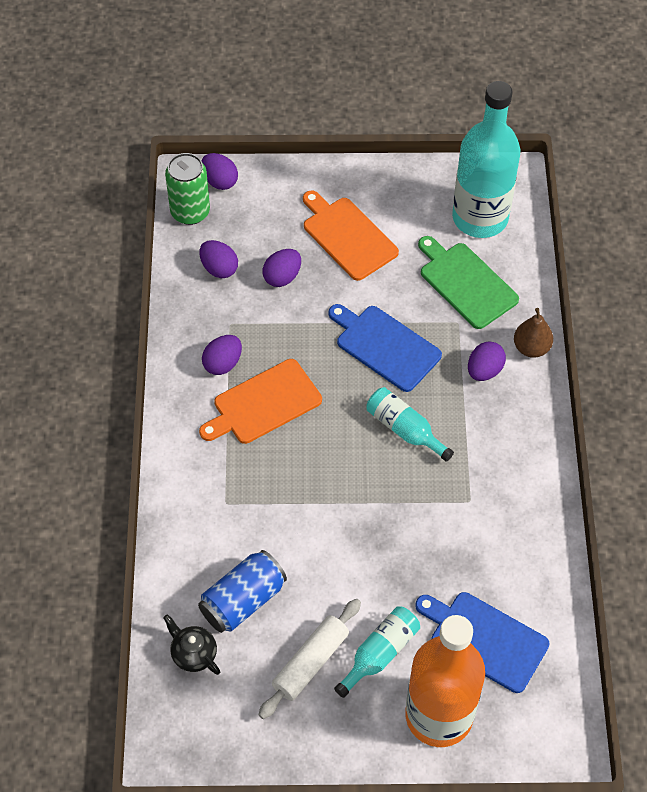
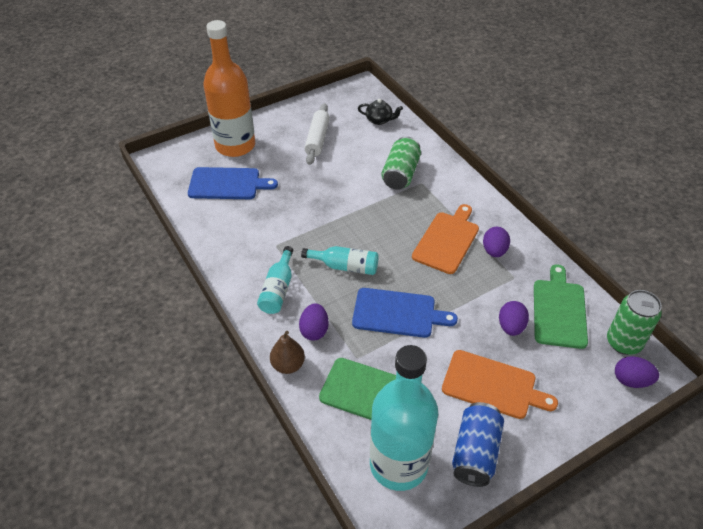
camera: 150 degrees right, 10 degrees down
blue can [198,550,287,633] -> blue can moved to [452,402,504,487]
purple egg [200,240,238,278] -> green cutting board [534,264,588,349]
turquoise bottle [334,606,420,698] -> turquoise bottle moved to [257,246,293,314]
none -> green can [382,136,421,190]

